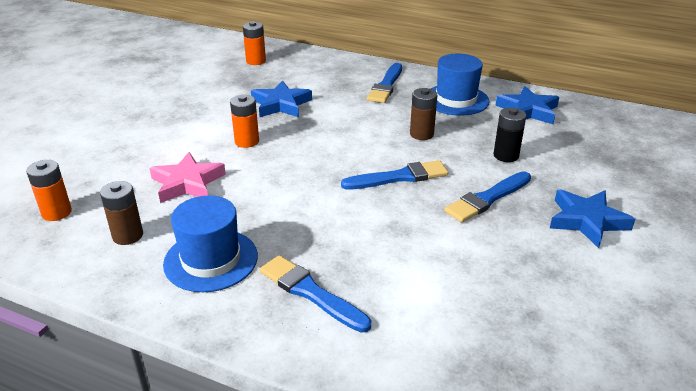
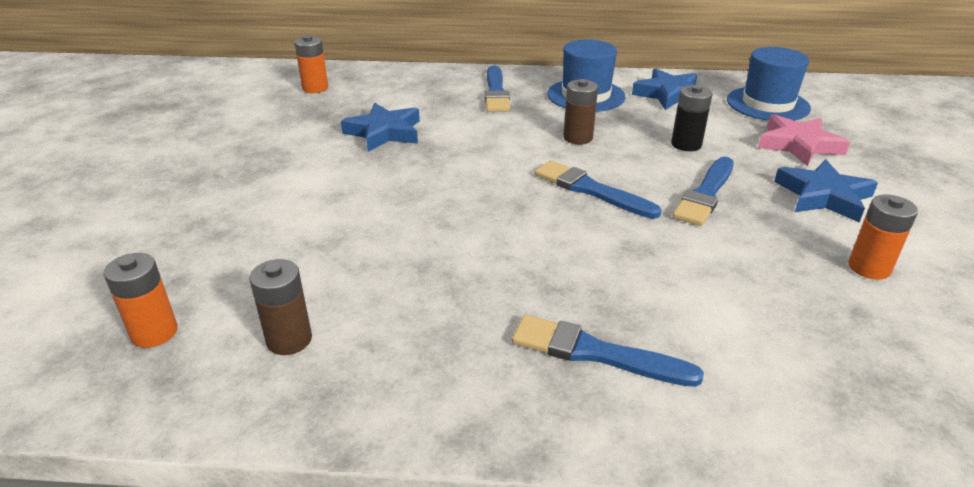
camera: 20 degrees left, 0 degrees up
pink star [149,152,226,203] -> pink star moved to [758,114,850,166]
blue hat [163,196,258,292] -> blue hat moved to [727,47,811,121]
orange battery [230,95,259,148] -> orange battery moved to [848,195,918,280]
blue brush [341,160,448,190] -> blue brush turned 105 degrees counterclockwise [535,161,661,219]

